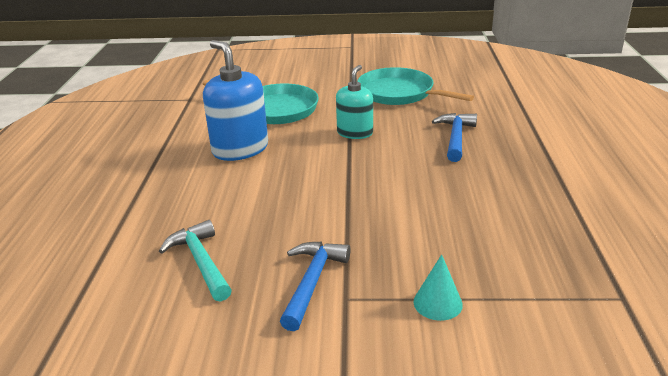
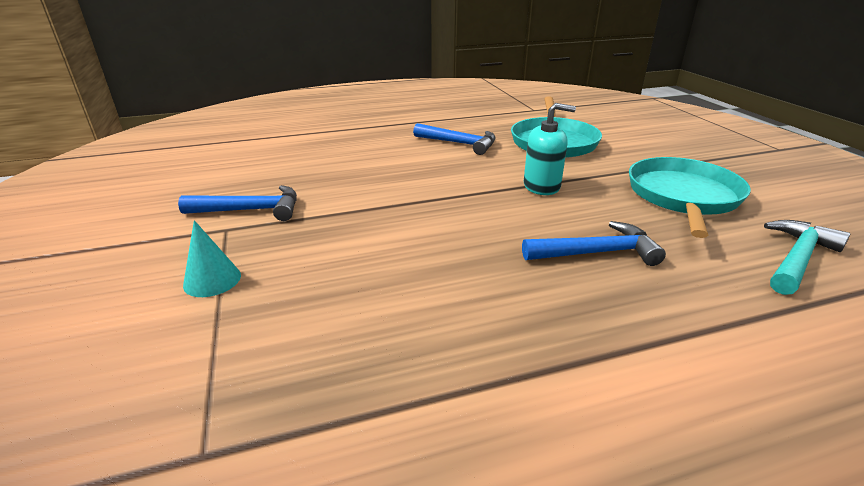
camera: 70 degrees right, 0 degrees up
turquoise hammer [159,220,232,302] -> turquoise hammer moved to [764,220,850,295]
blue soap dispenser [203,40,268,161] -> blue hammer [413,123,496,155]

